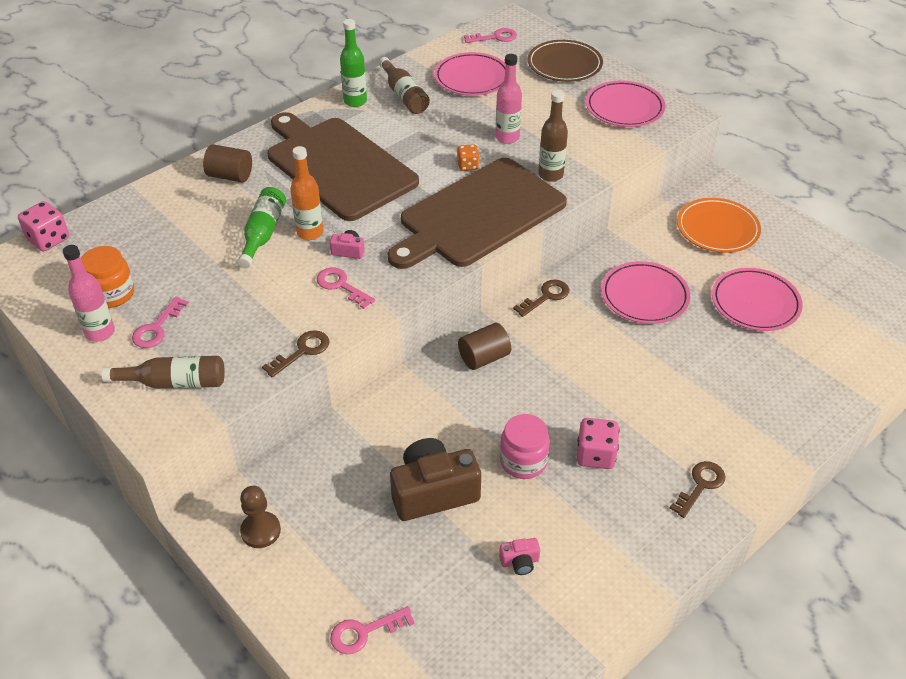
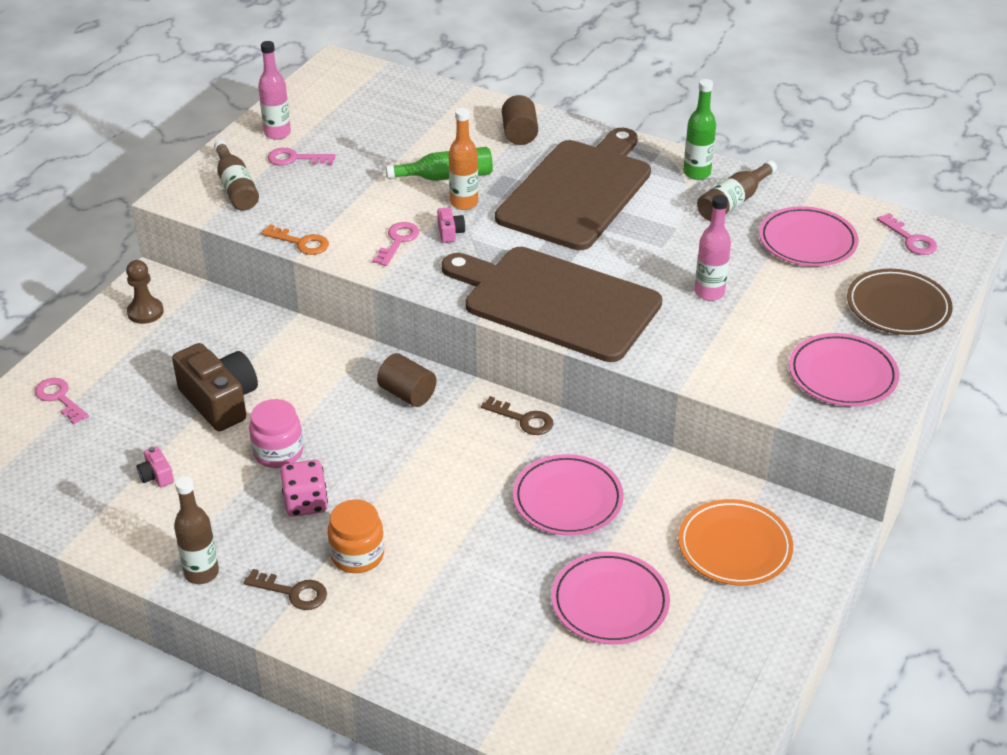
camera: 70 degrees right, 5 degrees down
pink dice [18,201,69,251] -> none
orange jar [81,246,134,308] -> orange jar moved to [328,499,384,573]
brown key [262,330,329,377] -> orange key [261,224,329,255]
orange dice [457,144,479,171] -> none
brown bottle [538,90,568,182] -> brown bottle moved to [174,476,219,584]

